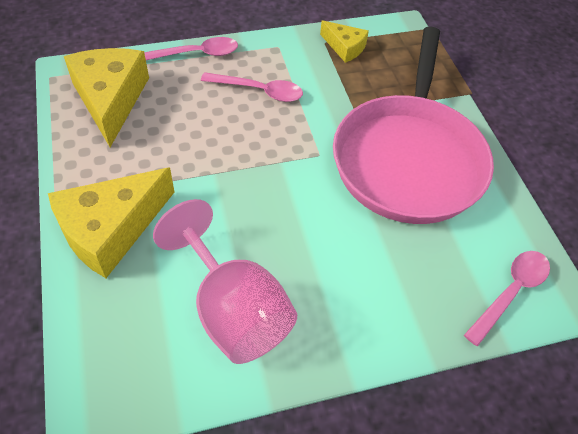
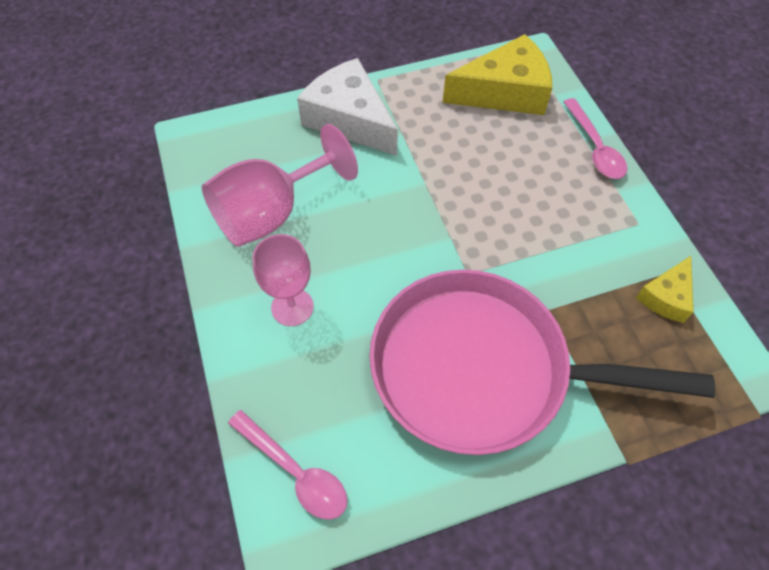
camera: 90 degrees right, 5 degrees up
yellow cheese [48,167,174,278] -> white cheese [297,58,398,156]
pink spoon [201,72,303,102] -> none
none -> pink goblet [253,234,314,326]

